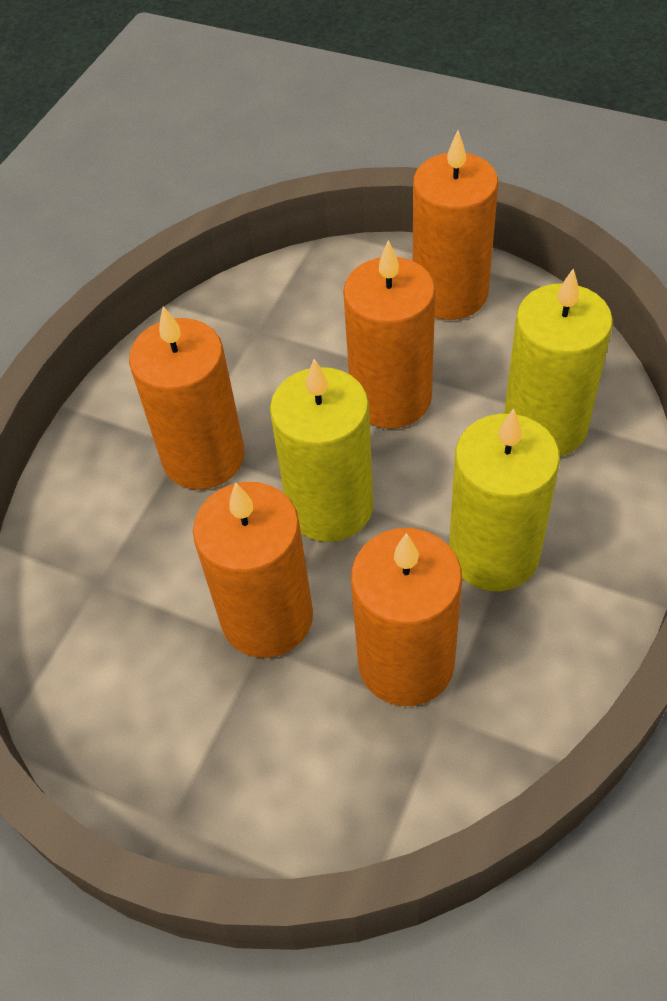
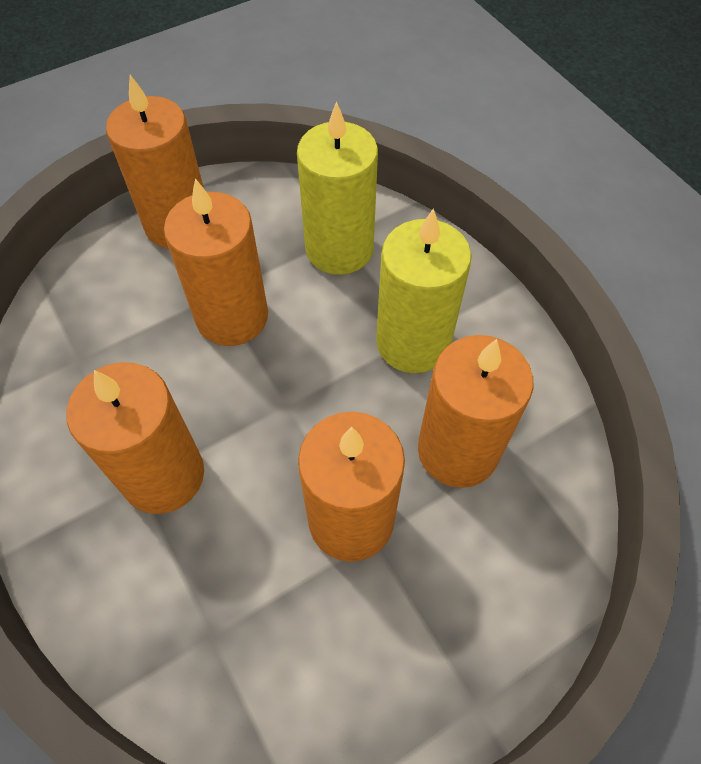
camera: 60 degrees left, 5 degrees up
yellow candle [270,359,373,542] -> none

